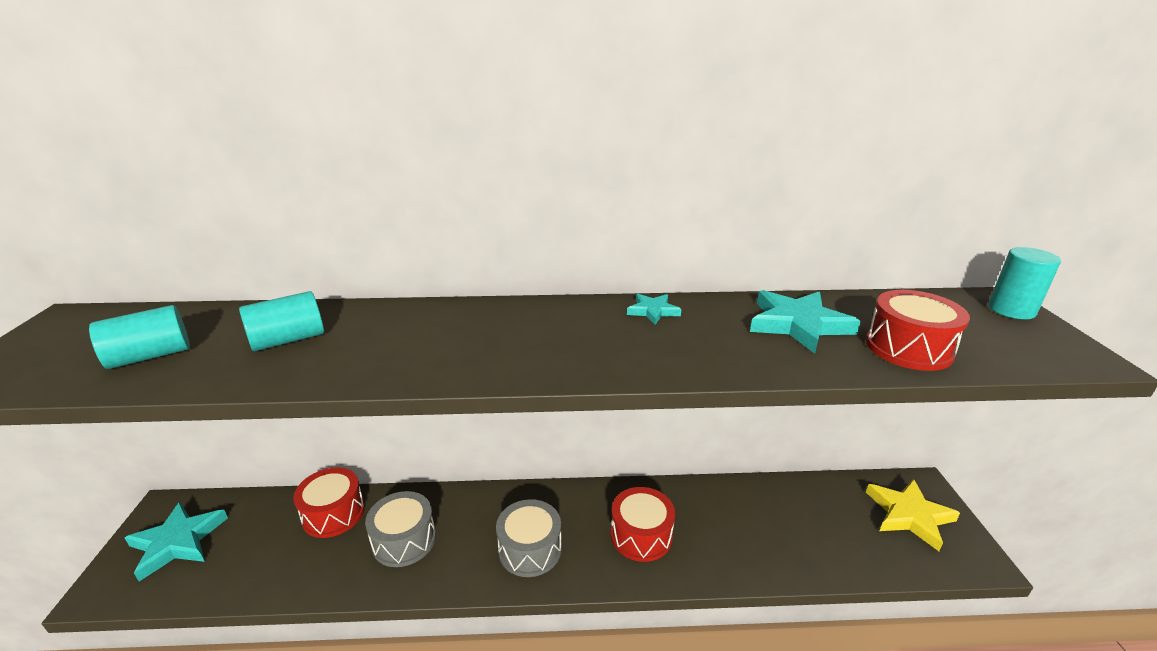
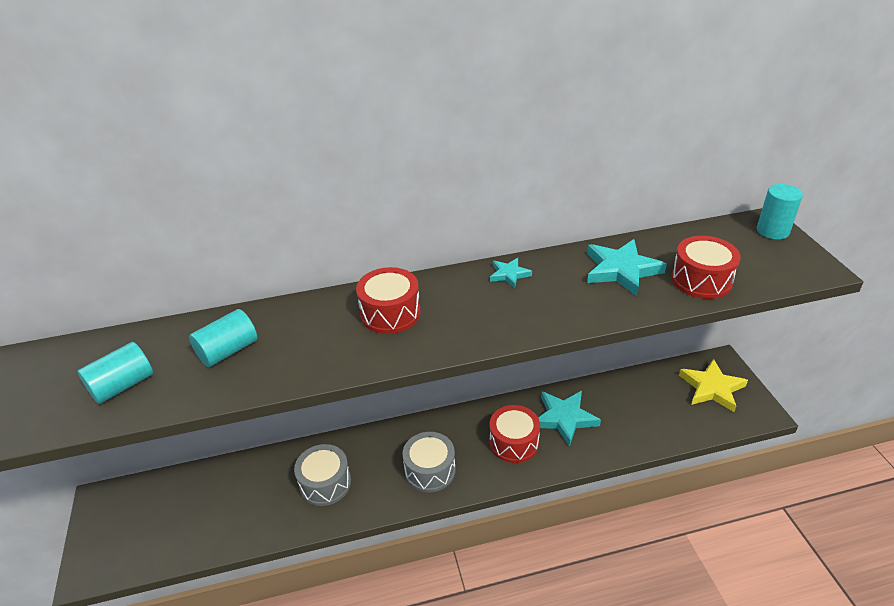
camera: 10 degrees left, 10 degrees up
turquoise star [125,502,228,582] -> turquoise star moved to [538,391,601,447]
red drum [293,467,365,538] -> red drum moved to [356,267,421,334]

